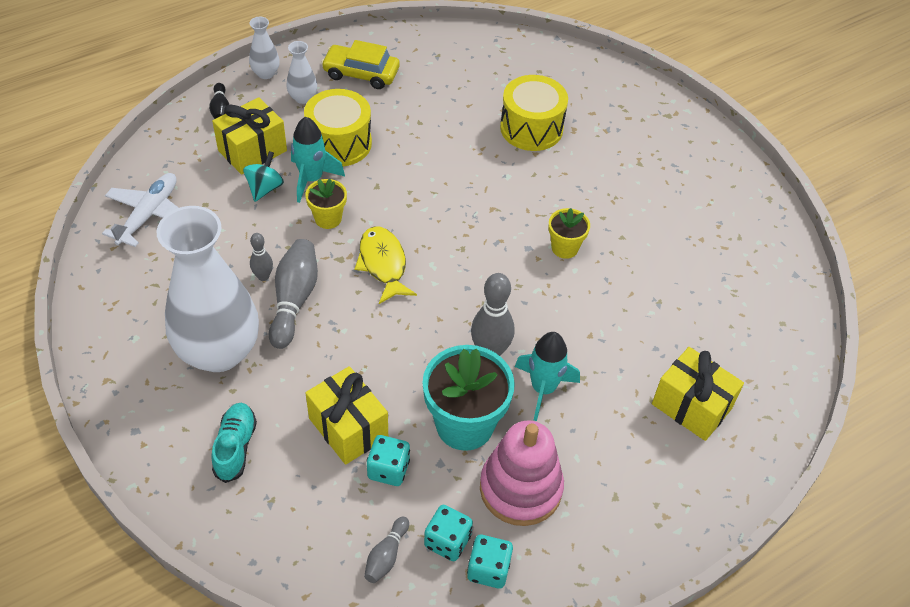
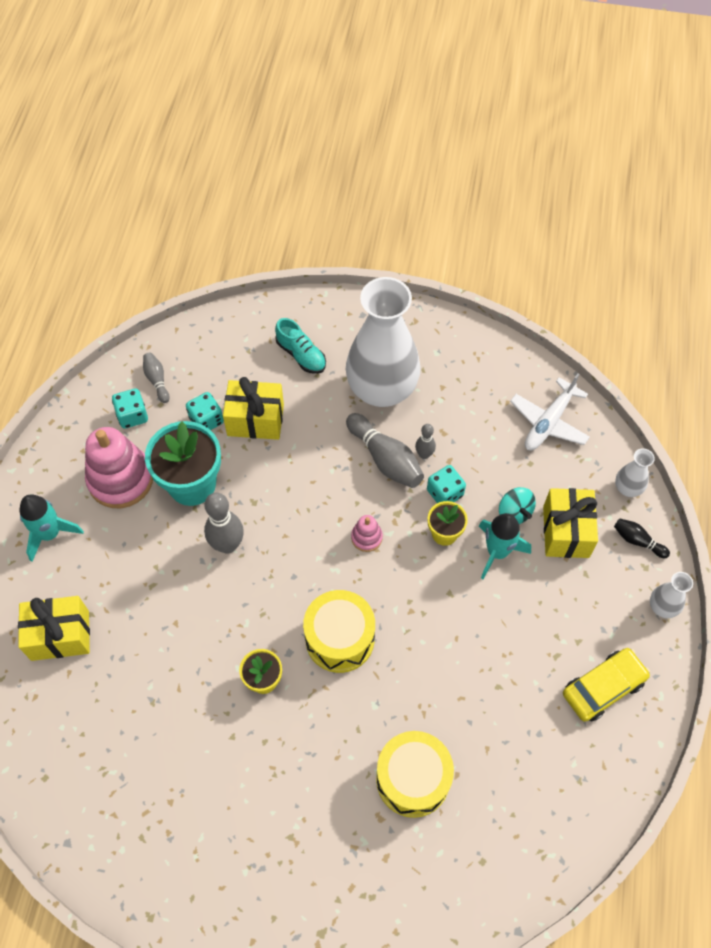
camera: 135 degrees right, 10 degrees up
white plane [102,173,179,247] -> white plane turned 60 degrees clockwise [510,373,590,450]
white vase [286,41,317,104] -> white vase moved to [615,448,655,497]
yellow drum [304,89,372,166] -> yellow drum moved to [303,590,375,673]
yellow fish [355,227,417,304] -> pink stacking toy [351,515,383,552]
turquoise dice [467,535,513,589] -> turquoise dice moved to [427,465,466,503]
turquoise rocket [515,332,580,421] -> turquoise rocket moved to [19,494,84,562]

